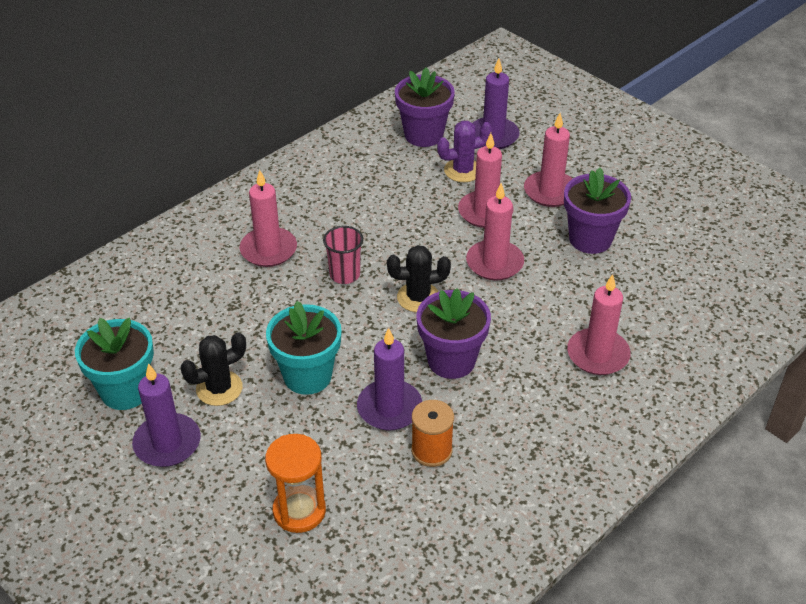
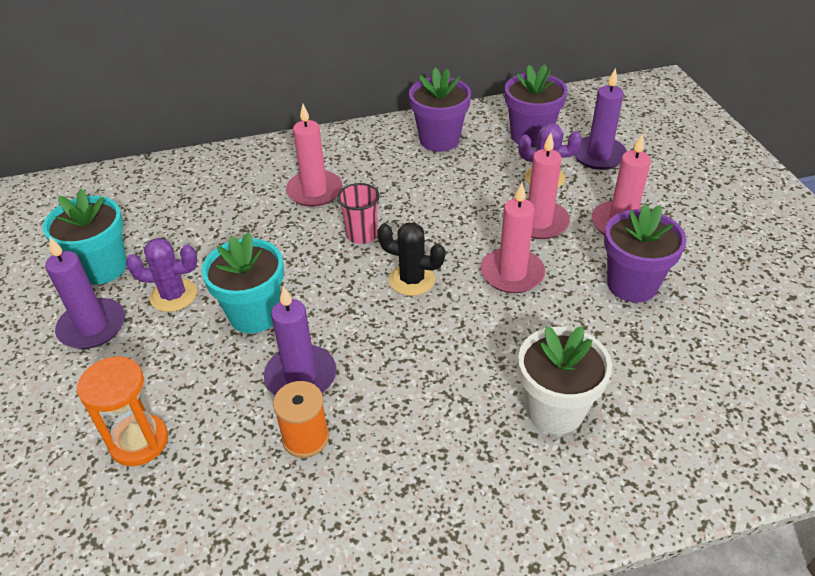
camera: 30 degrees right, 0 degrees up
black cactus [180,332,246,406] -> purple cactus [126,238,198,312]
purple flower pot [417,288,491,379] -> purple flower pot moved to [409,68,471,152]
pink candle [567,274,631,375] -> white flower pot [518,326,612,434]

